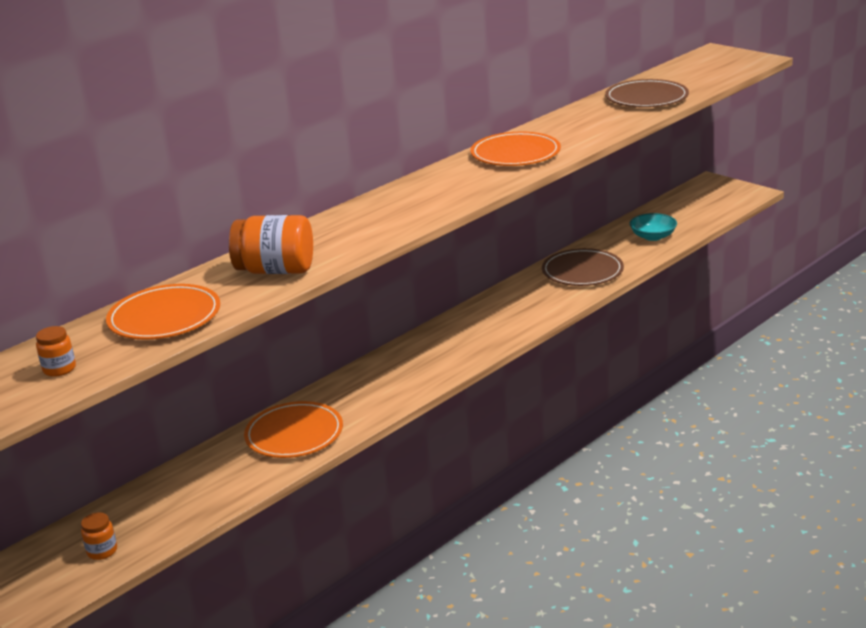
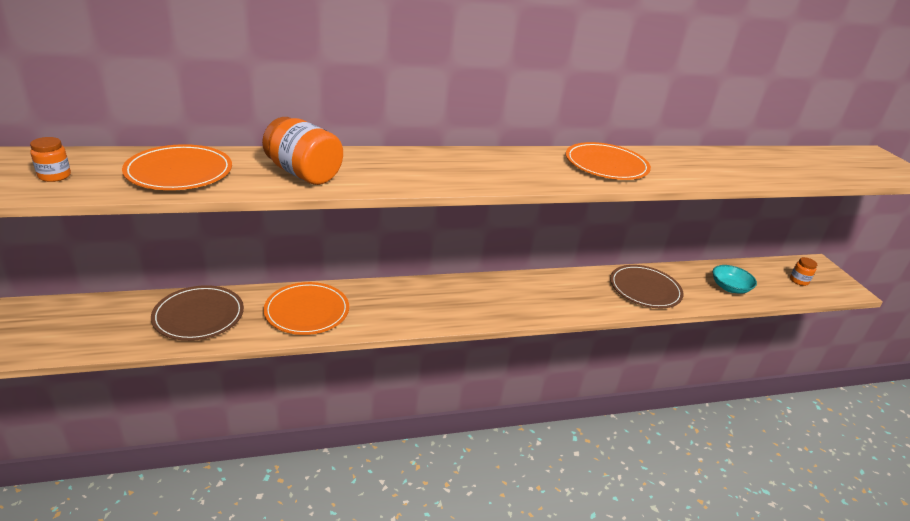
camera: 25 degrees right, 5 degrees up
orange jar [81,512,117,560] -> orange jar moved to [790,257,817,286]
brown plate [605,79,689,107] -> brown plate moved to [151,285,244,341]

